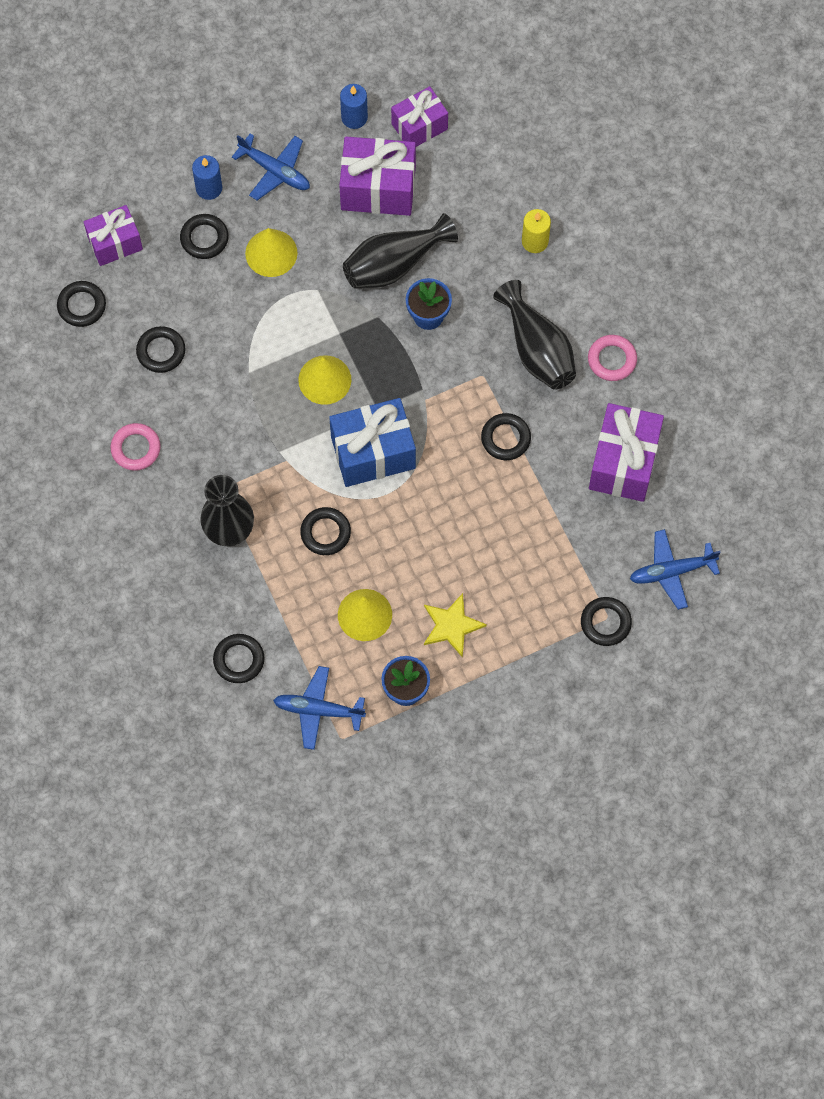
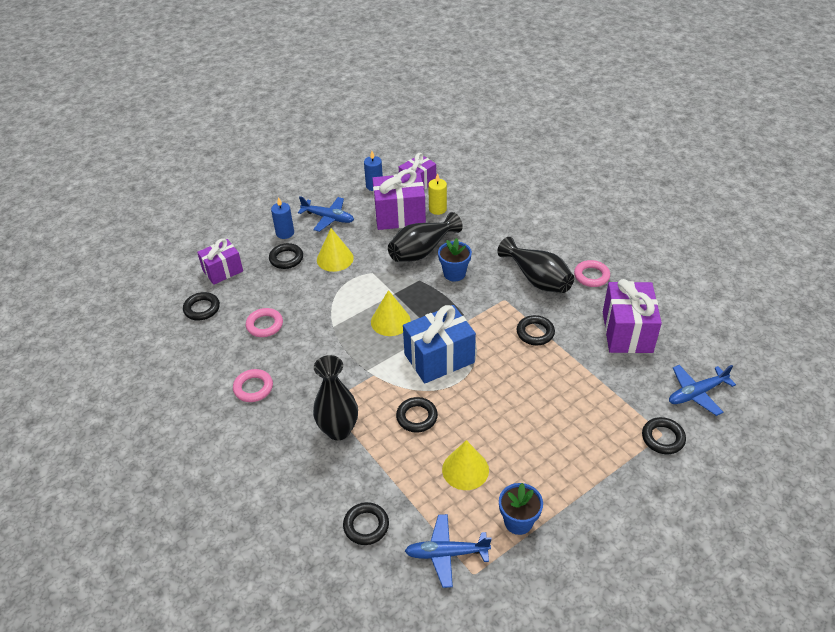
camera: 10 degrees left, 25 degrees down
black ring [136,326,186,373] -> pink ring [246,308,283,337]
yellow star [424,593,487,658] -> none
yellow candle [522,209,551,253] -> yellow candle moved to [428,173,447,215]

